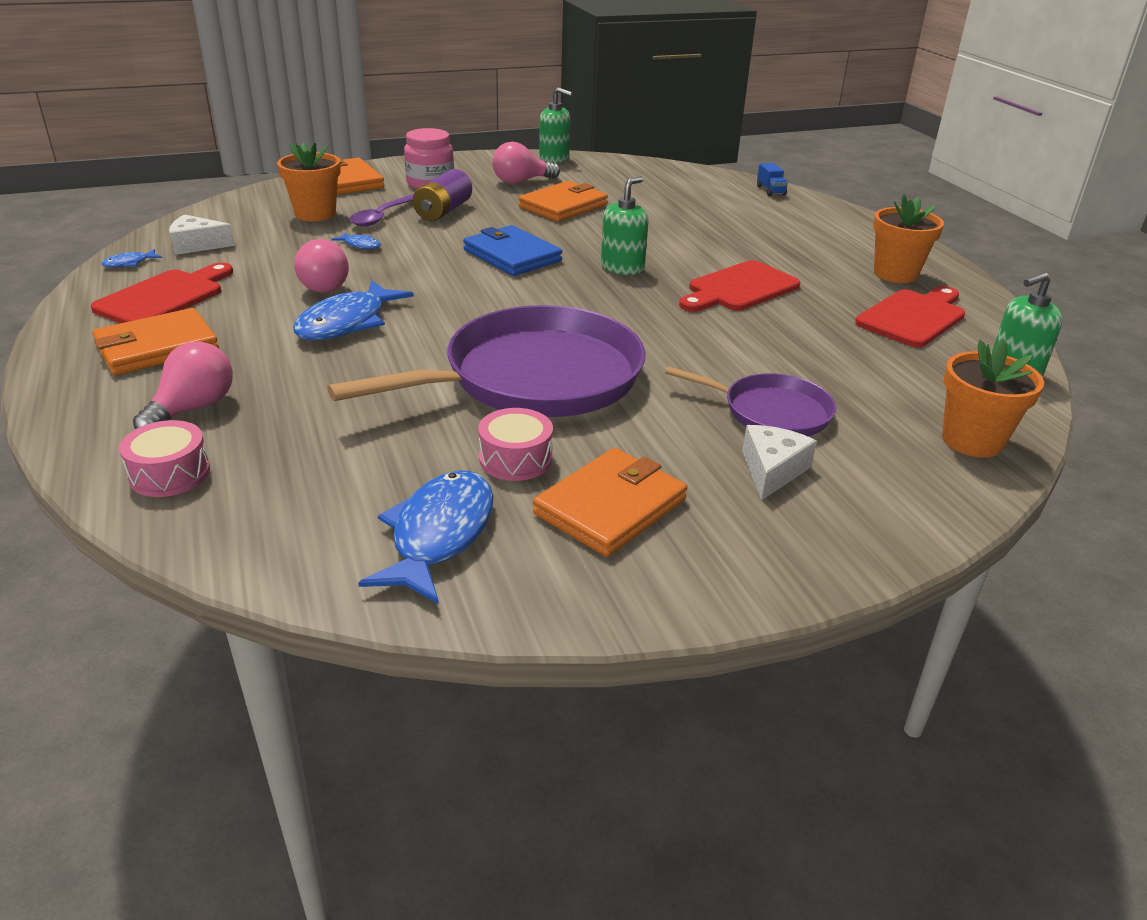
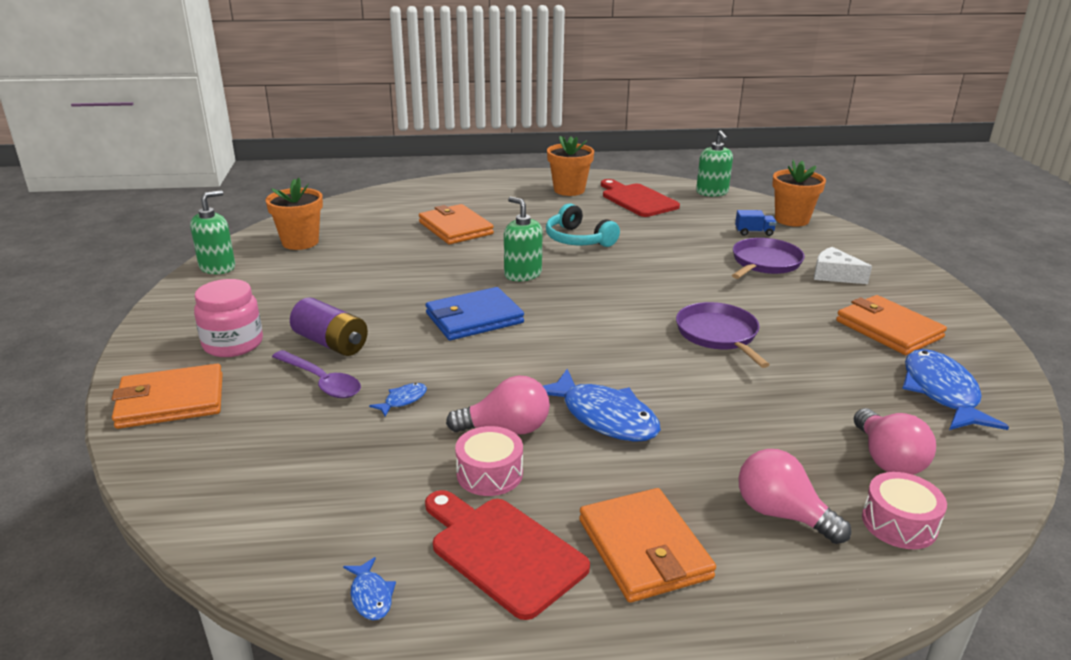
camera: 75 degrees left, 5 degrees down
white cheese [169,214,235,255] -> none
orange flower pot [277,142,341,221] -> orange flower pot moved to [266,178,323,250]
purple pan [327,305,645,417] -> purple pan [676,302,770,368], size x0.52
blue fish [358,470,493,604] -> blue fish turned 60 degrees clockwise [902,349,1009,430]
pink drum [478,408,553,481] -> pink drum moved to [455,426,523,496]
pink light bulb [492,142,560,184] -> pink light bulb moved to [854,408,936,475]
orange wallet [518,181,608,222] -> orange wallet moved to [419,204,494,244]
red cutting board [679,260,800,312] -> turquoise headphones [546,203,620,247]
blue truck [757,163,788,196] -> blue truck moved to [735,210,777,236]

